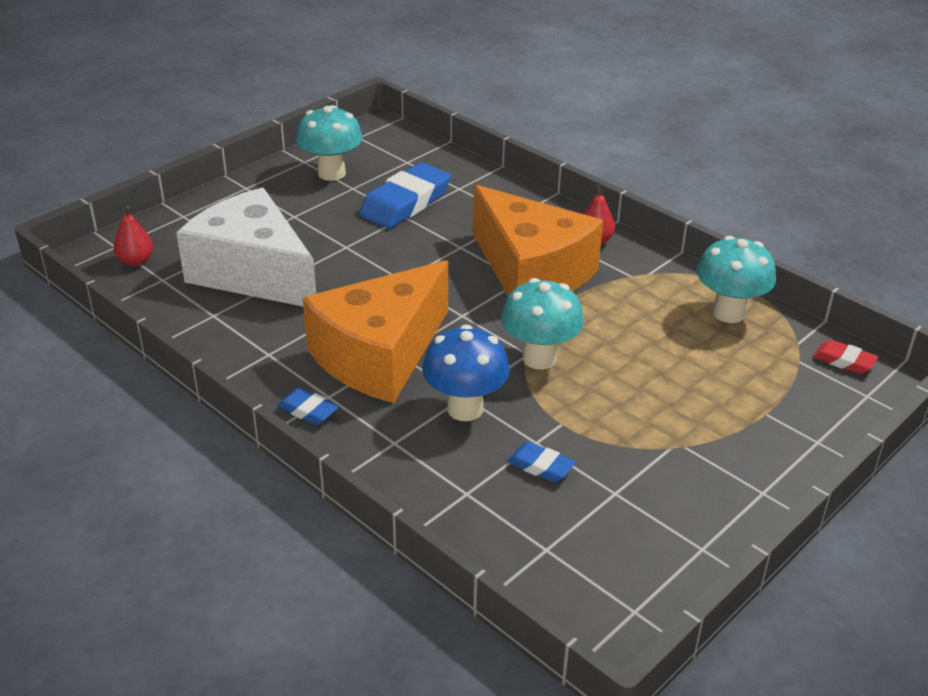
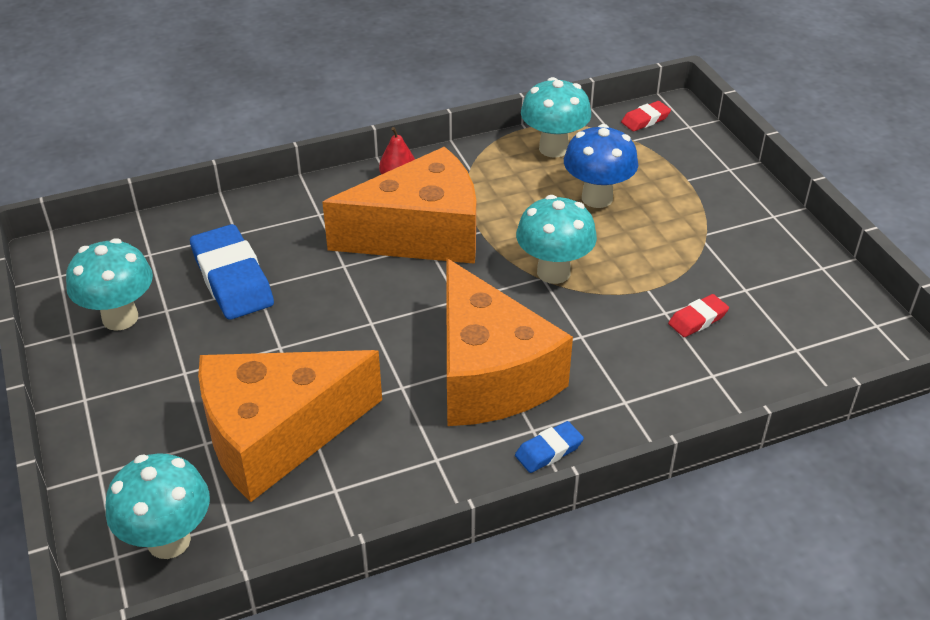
camera: 65 degrees left, 5 degrees up
red pear [114,206,153,266] -> turquoise mushroom [106,453,210,559]
white cheese [176,188,316,307] -> orange cheese [198,350,382,502]
blue mushroom [422,325,510,421] -> blue mushroom moved to [564,124,638,208]
blue eraser [507,442,576,482] -> red eraser [668,294,729,337]

